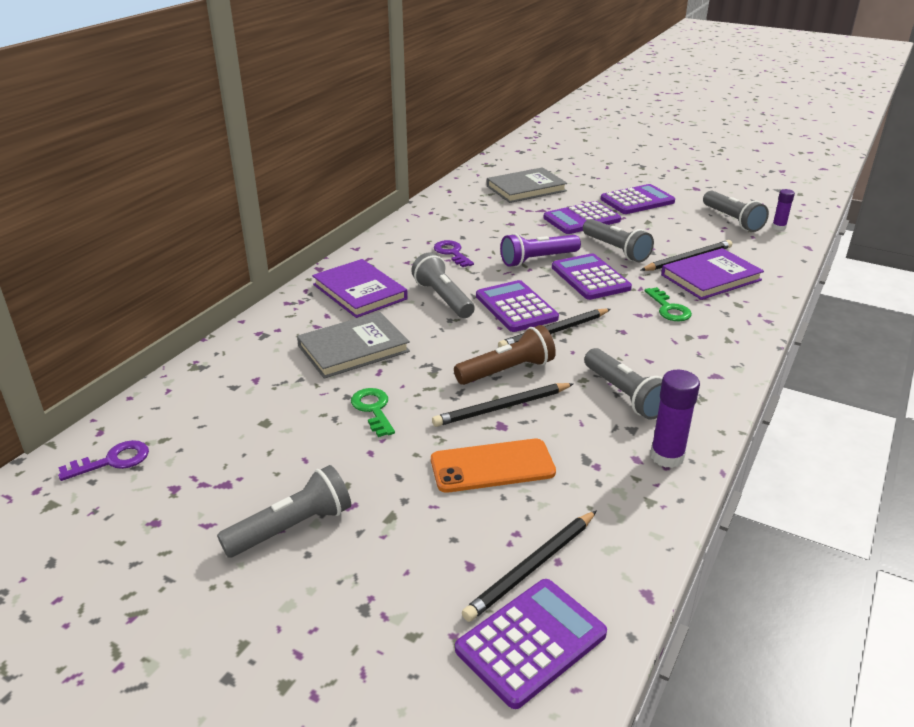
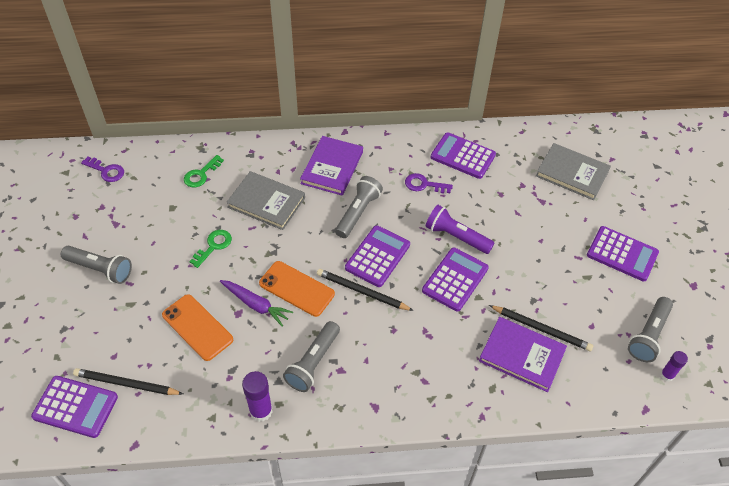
camera: 55 degrees right, 20 degrees up
black pencil [432,383,574,427] -> purple carrot [220,280,293,326]
purple key [434,240,474,267] -> purple key turned 105 degrees counterclockwise [405,173,453,194]
brown flashlight [454,325,556,385] -> orange phone [259,261,335,317]
purple calculator [544,201,621,234] -> purple calculator moved to [431,132,496,179]
grey flashlight [583,219,654,262] -> none
green key [645,287,692,321] -> green key moved to [184,155,224,188]

